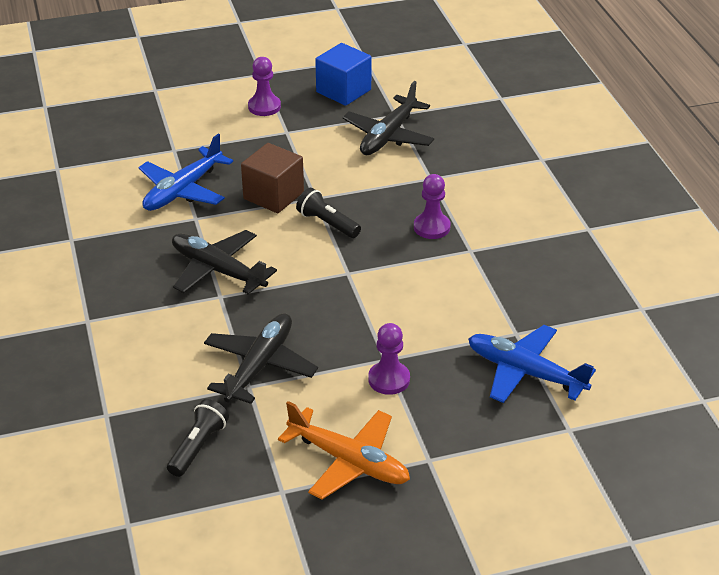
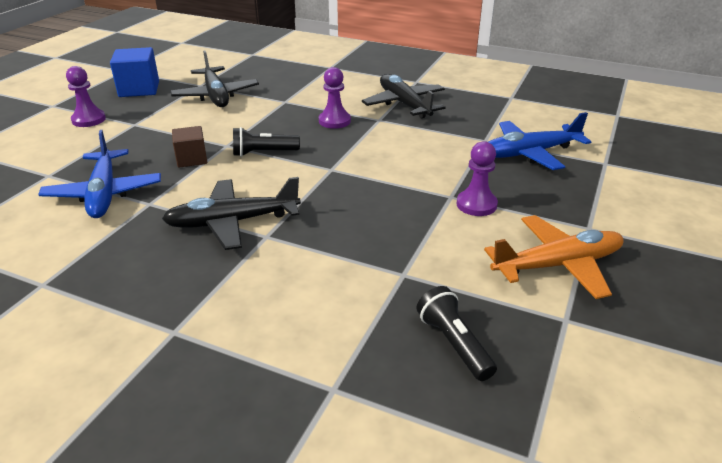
camera: 50 degrees left, 5 degrees down
black plane [204,313,318,404] -> black plane moved to [362,74,446,118]
brown cube [241,143,304,213] -> brown cube [172,126,207,168], size x0.65

